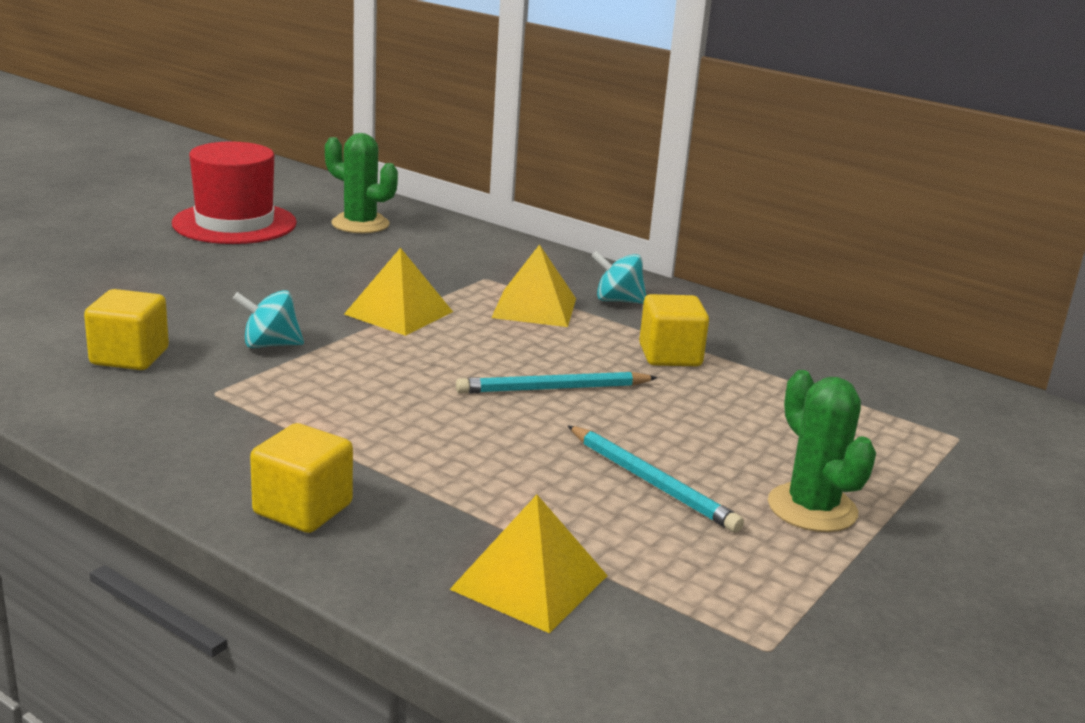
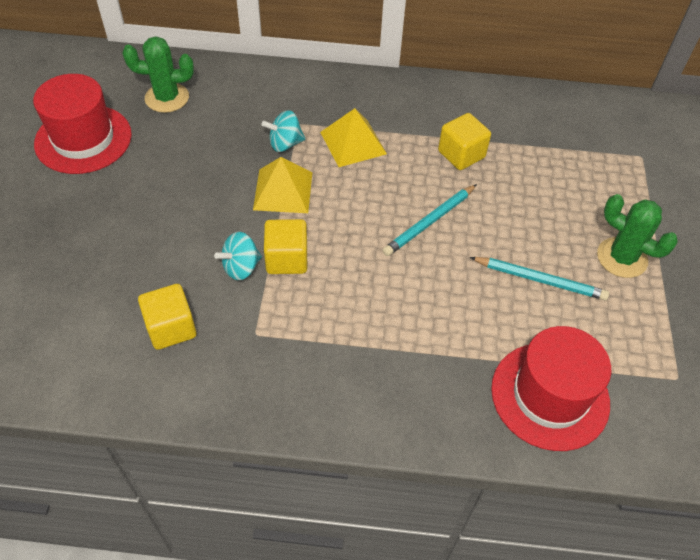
camera: 30 degrees left, 30 degrees up
yellow cube [250,423,353,533] -> yellow cube moved to [264,219,307,274]
yellow pyramid [449,495,608,633] -> red hat [491,326,611,451]
turquoise spinning top [592,251,646,304] -> turquoise spinning top moved to [262,110,305,152]

